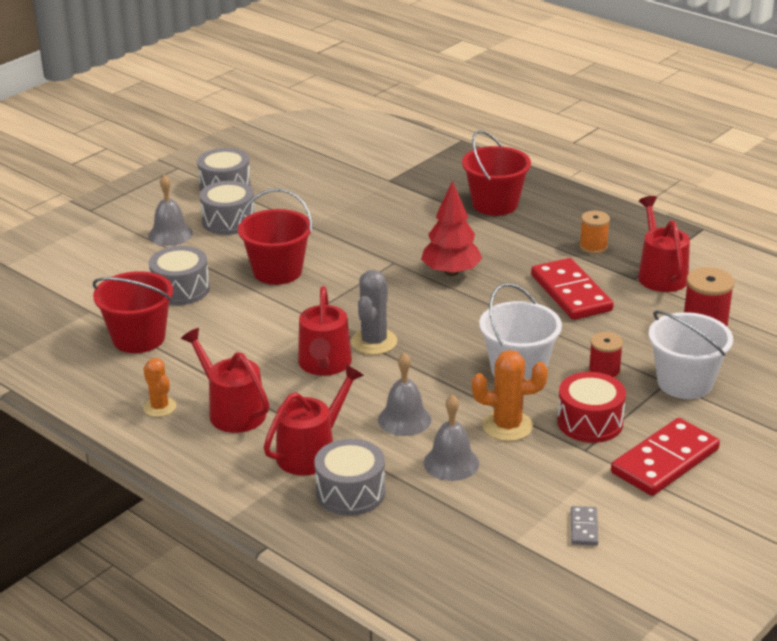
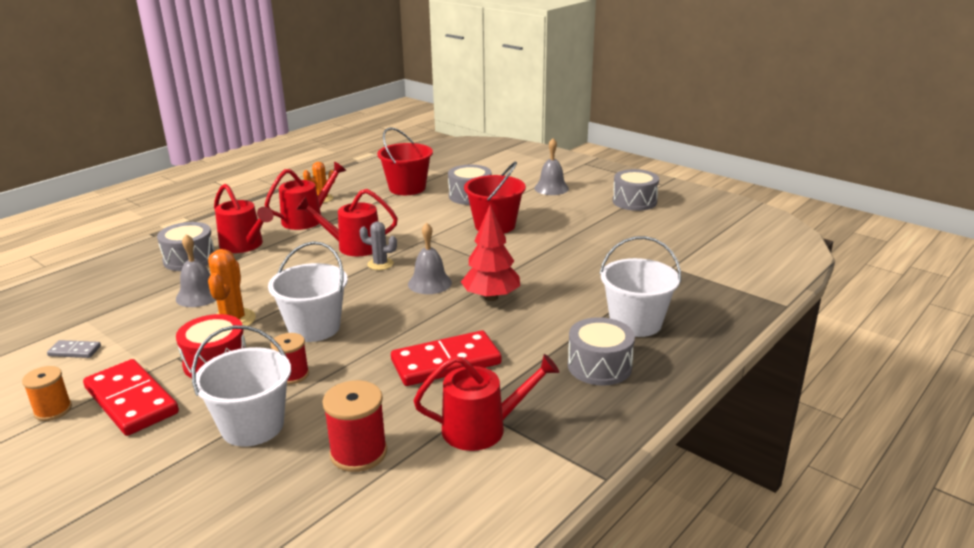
camera: 90 degrees right, 5 degrees down
grey drum [200,181,254,235] -> grey drum moved to [568,317,635,386]
grey cactus [351,270,398,355] -> grey cactus [360,222,397,270], size x0.67
grey bell [378,352,432,436] -> grey bell moved to [408,223,452,294]
red bucket [462,130,531,216] -> white bucket [599,236,681,337]
orange spool [579,211,610,254] -> orange spool moved to [22,366,72,421]

